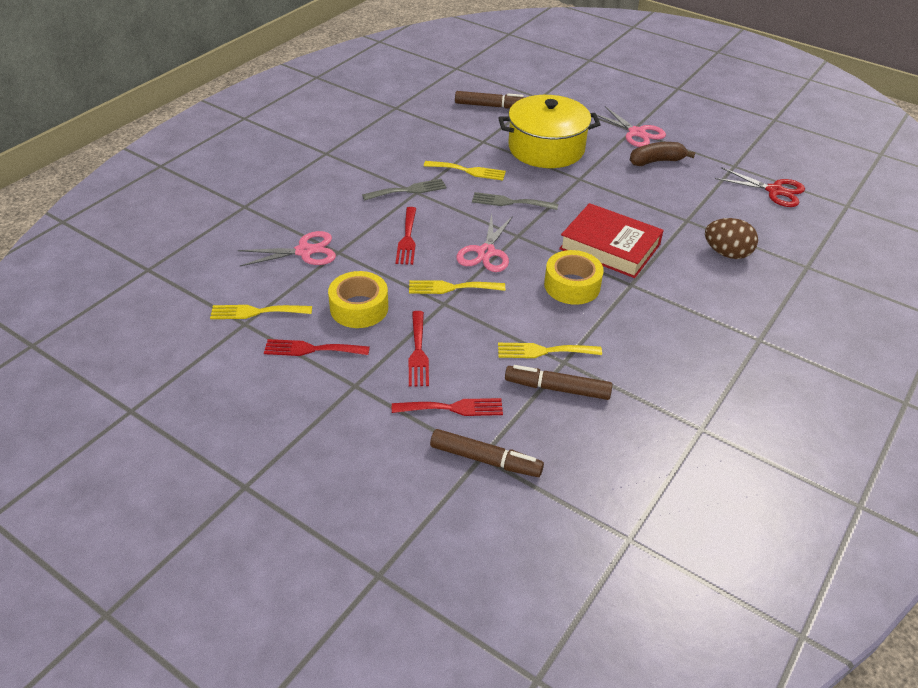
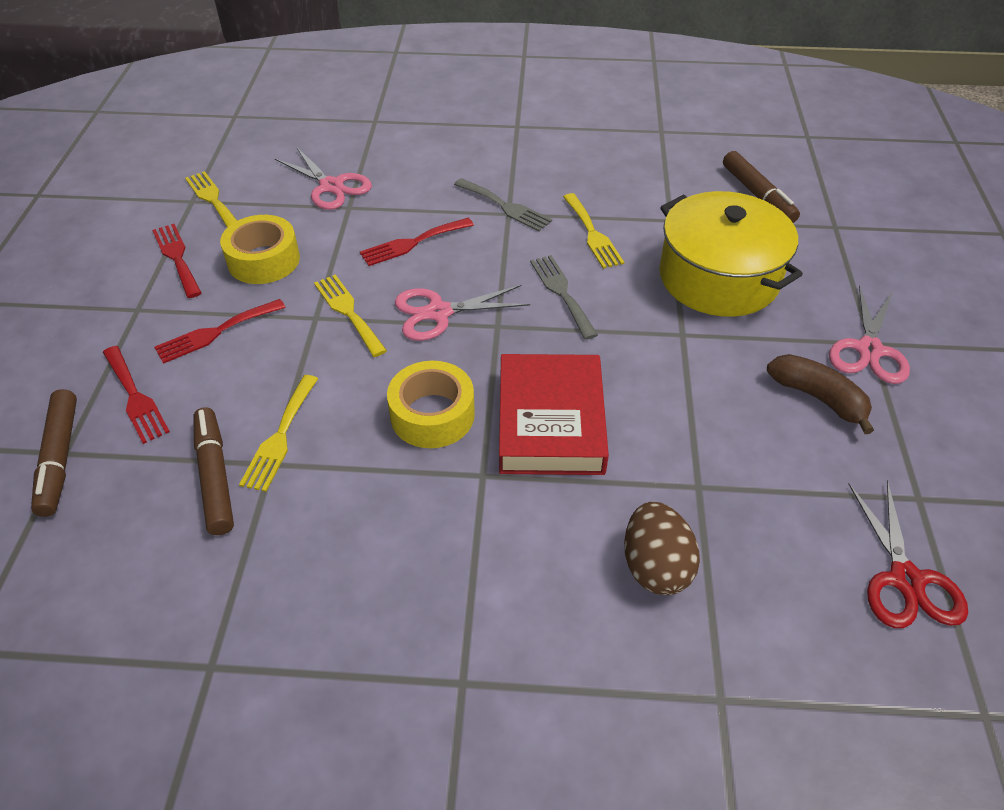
camera: 60 degrees right, 5 degrees up
yellow fork [498,343,602,358] -> yellow fork turned 135 degrees counterclockwise [239,375,318,492]

